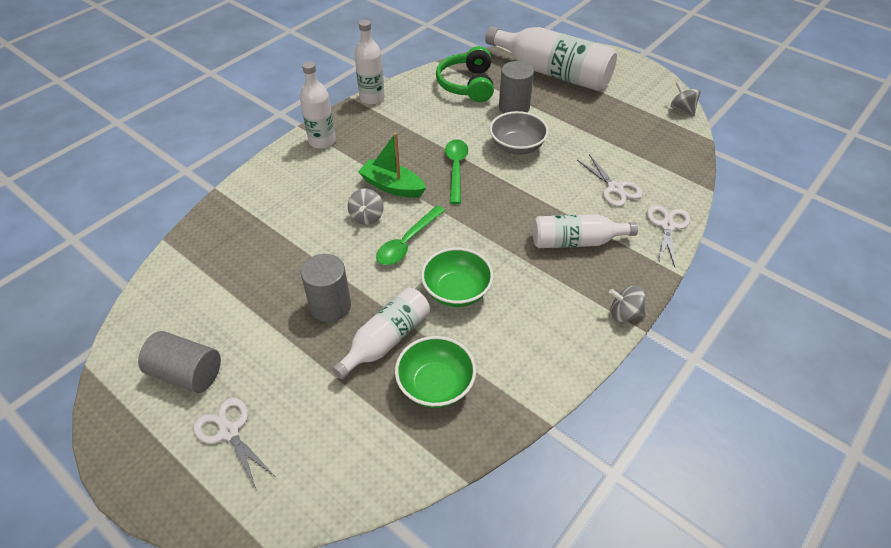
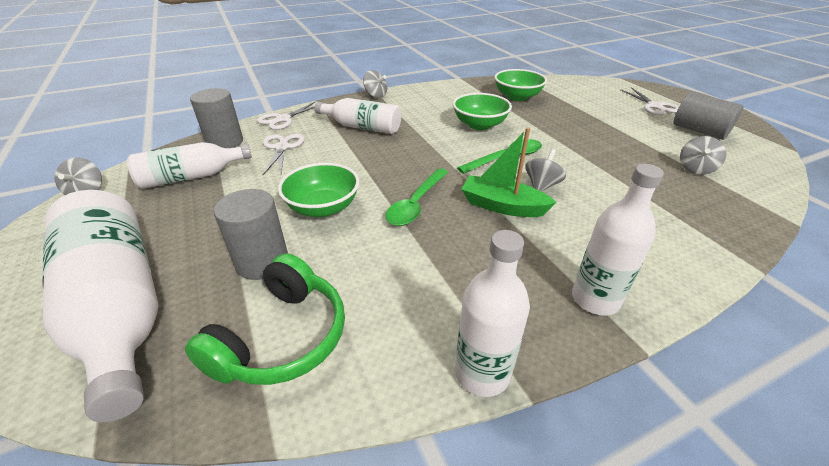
camera: 155 degrees left, 10 degrees down
grey cylinder [301,254,351,322] -> grey cylinder moved to [190,88,243,148]
white bottle [332,288,430,379] -> white bottle moved to [127,142,252,189]
green boat [358,133,426,198] -> green boat turned 150 degrees clockwise [461,128,556,217]
grey bowl [489,111,549,155] -> green bowl [278,163,359,217]
none -> grey spinning top [680,136,726,175]

